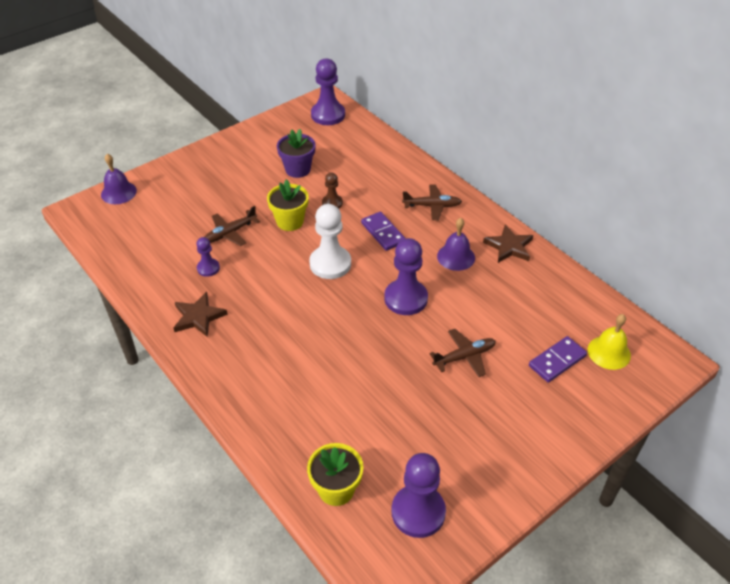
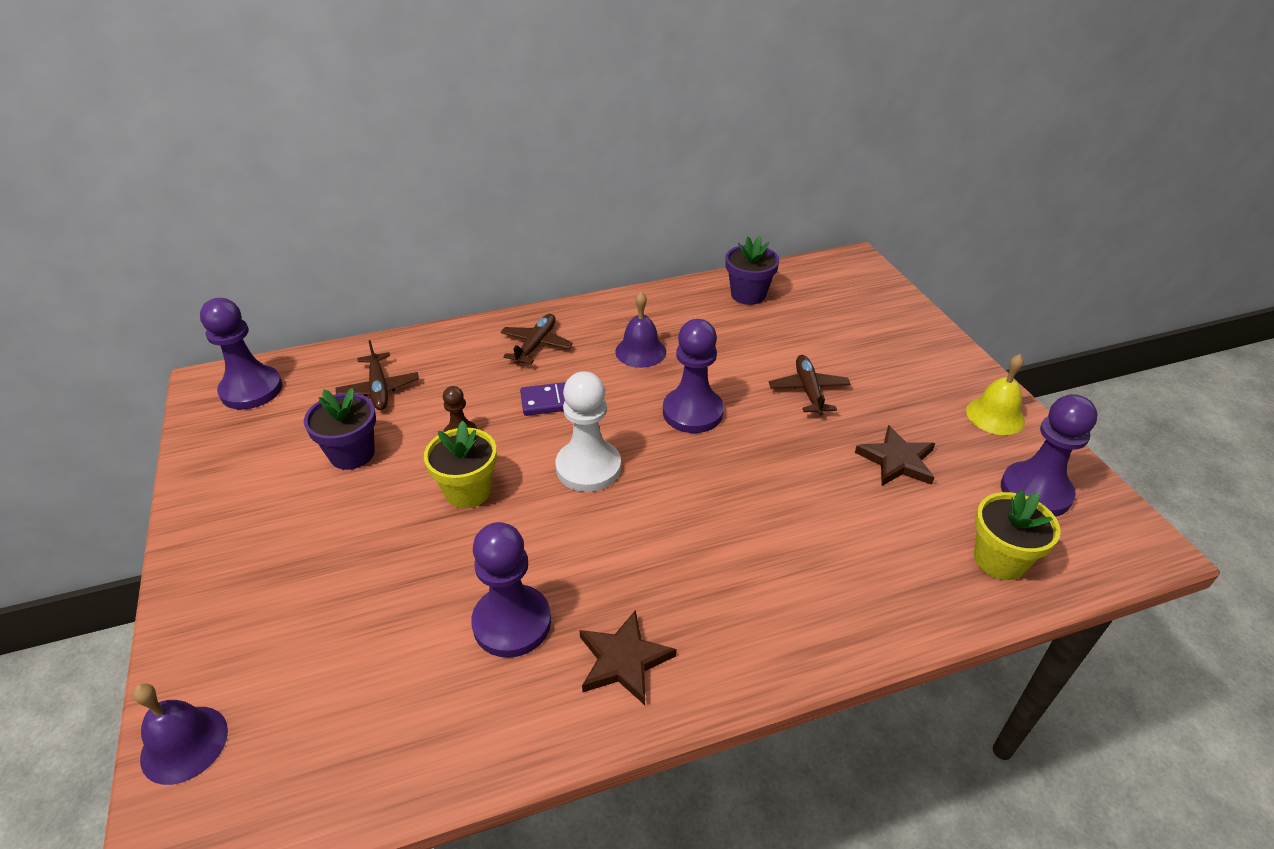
camera: 70 degrees left, 5 degrees down
purple pawn [196,237,220,277] -> purple pawn [471,522,551,658], size x1.86
brown plane [205,206,260,246] -> brown plane moved to [336,340,419,410]
brown star [483,225,533,263] -> brown star moved to [855,425,935,486]
purple domino [529,336,587,383] -> none
yellow bell [588,314,631,370] -> yellow bell moved to [966,354,1025,435]
none -> purple flower pot [725,236,780,305]

